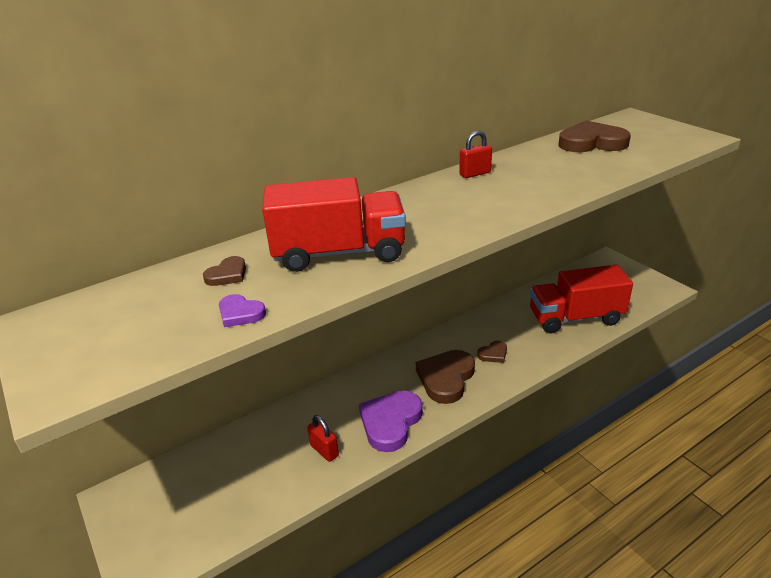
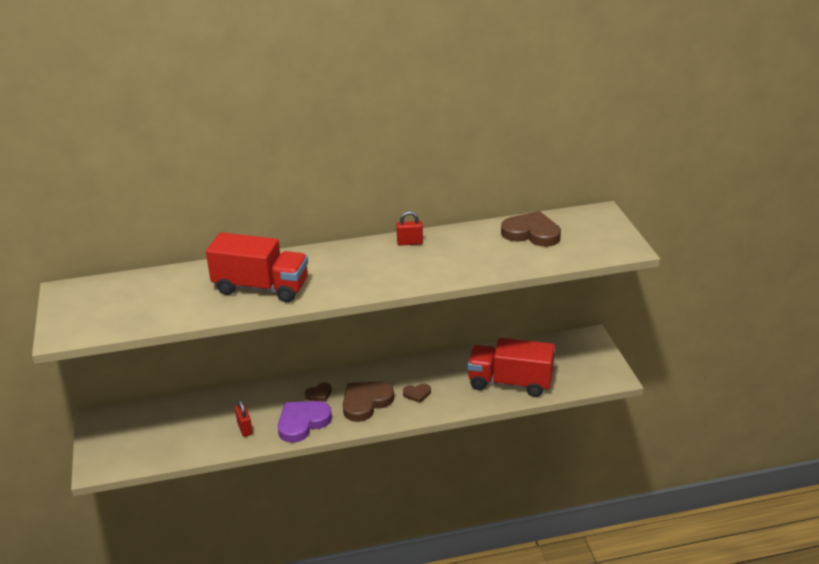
camera: 20 degrees right, 0 degrees up
brown heart [203,256,246,286] -> brown heart moved to [305,383,332,402]
purple heart [219,294,266,327] -> none

